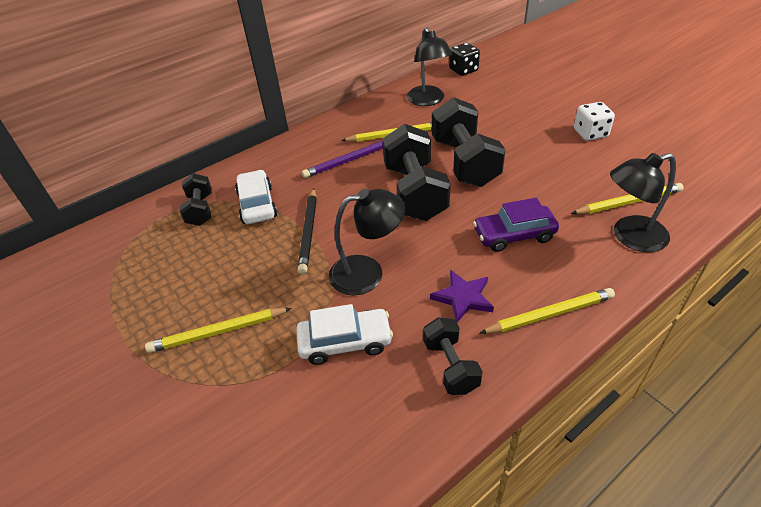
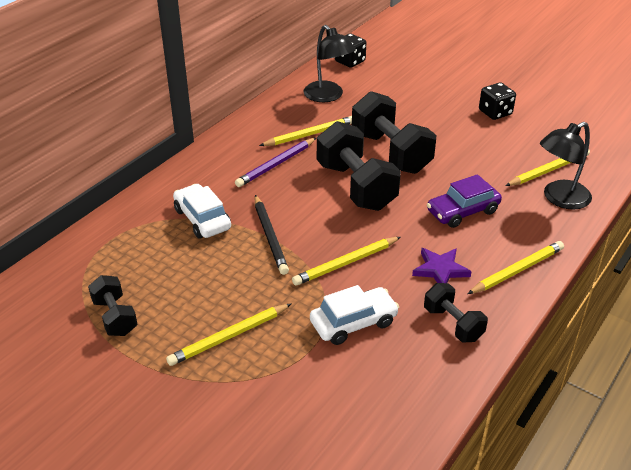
camera: 20 degrees left, 5 degrees down
black dumbbell [180,173,212,226] -> black dumbbell moved to [88,275,138,336]
black lamp [329,189,405,295] -> yellow pencil [292,237,401,286]
white dice [574,102,615,141] -> black dice [479,82,516,120]

